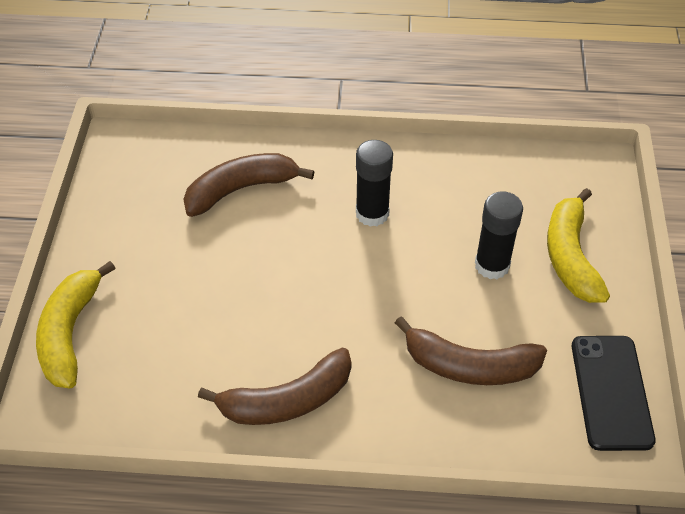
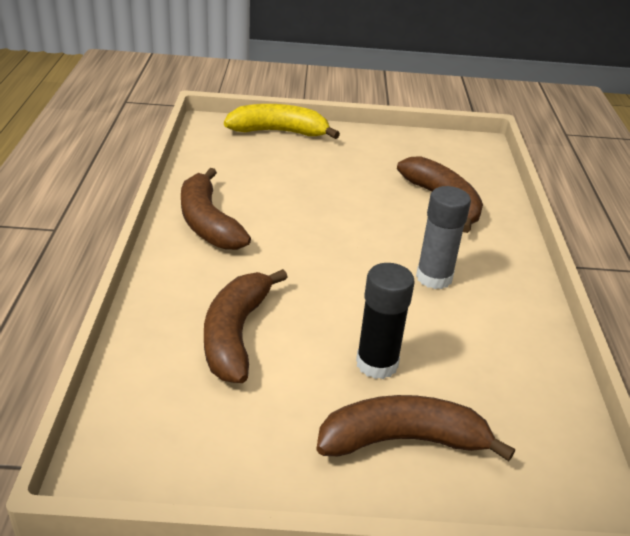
camera: 85 degrees right, 15 degrees down
black glue stick [356,140,393,227] -> grey glue stick [416,186,471,289]
yellow banana [547,188,610,303] -> brown banana [316,395,515,461]
black phone [572,336,656,451] -> none

